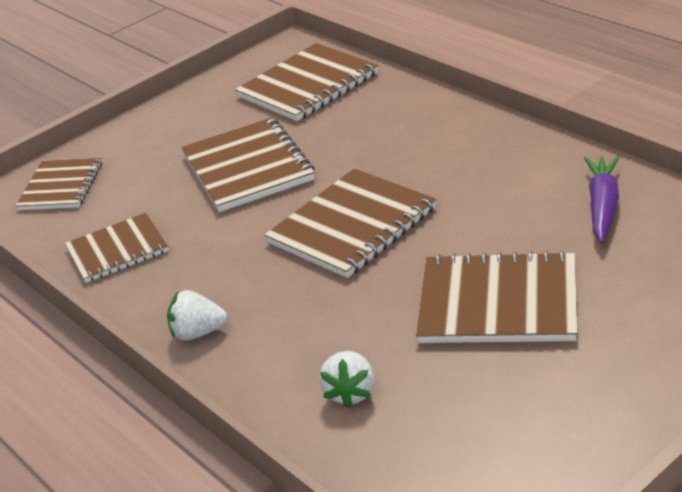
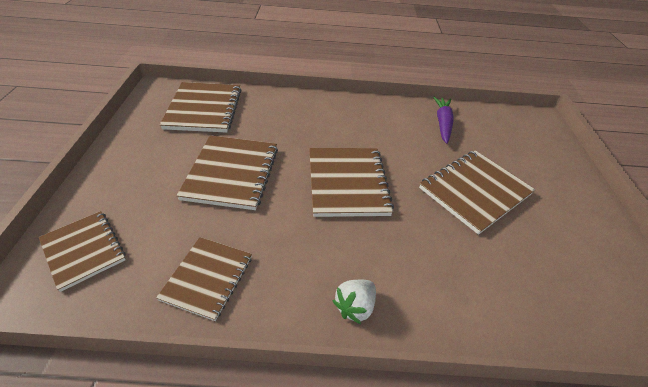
camera: 55 degrees left, 10 degrees up
brown notebook [181,117,315,212] -> brown notebook turned 75 degrees clockwise [177,135,278,210]
white strawberry [319,351,374,408] -> none
purple carrot [584,156,620,243] -> purple carrot turned 45 degrees clockwise [433,97,454,144]

